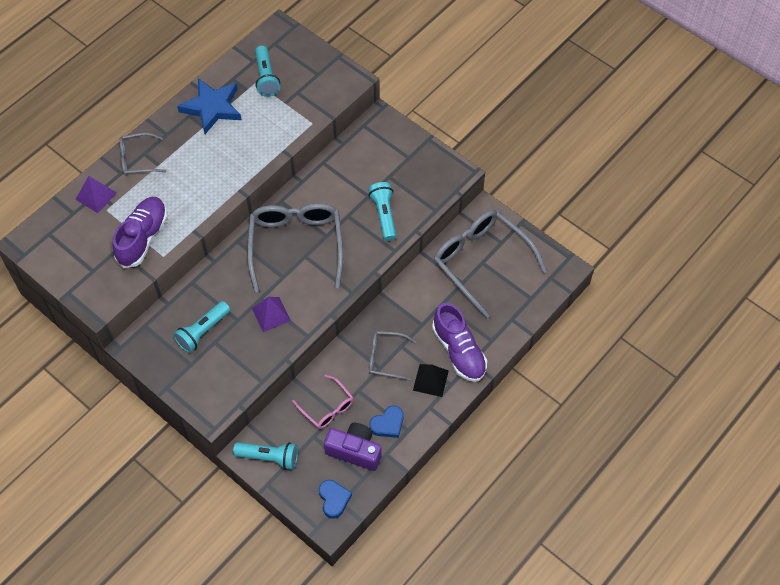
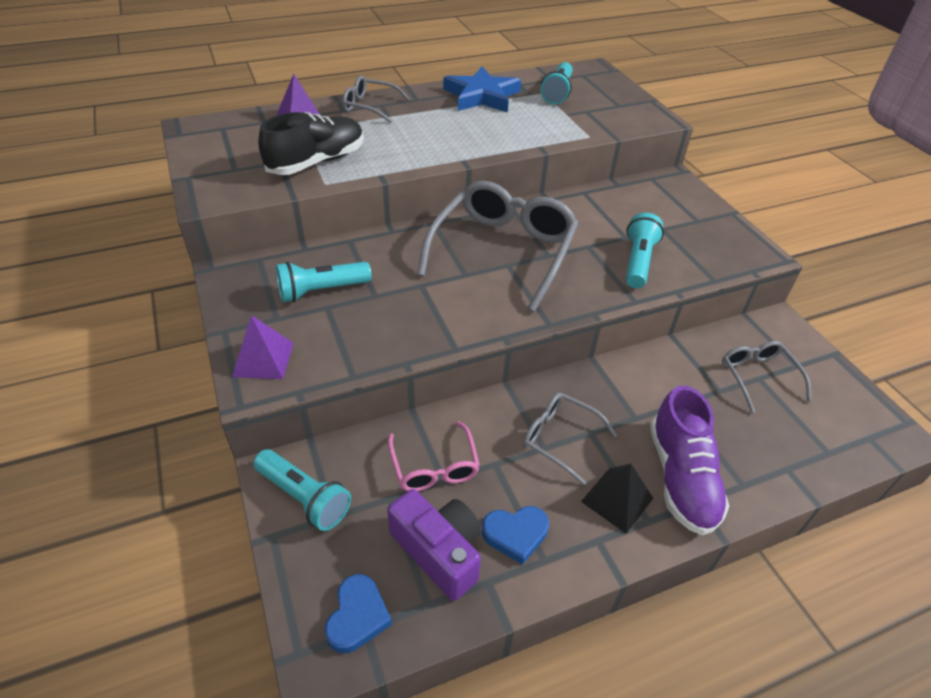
camera: 25 degrees right, 15 degrees down
purple shoe [113,197,167,268] -> black shoe [258,112,364,175]
purple pyramid [252,297,291,332] -> purple pyramid moved to [232,315,294,379]
grey glasses [434,210,547,319] -> grey glasses [722,341,812,413], size x0.51

